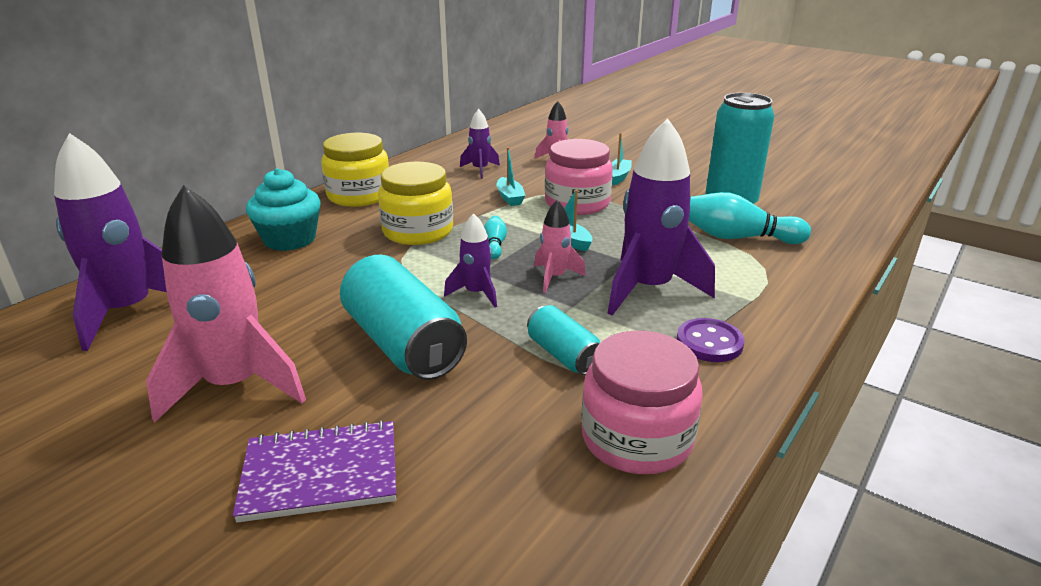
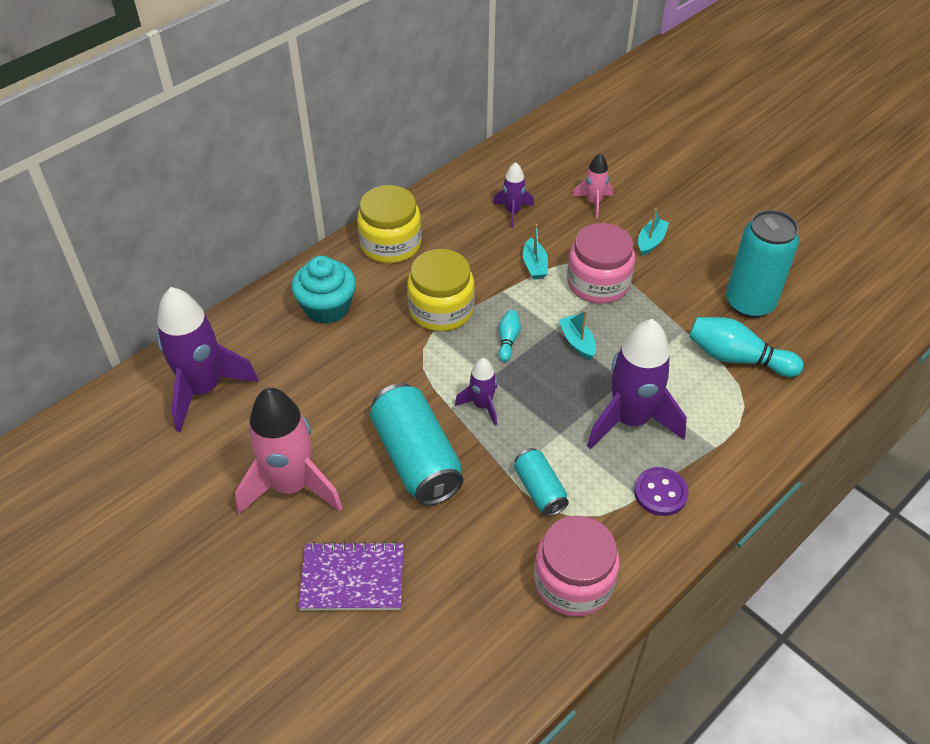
camera: 10 degrees right, 20 degrees up
pink rocket [534,200,586,293] -> none

